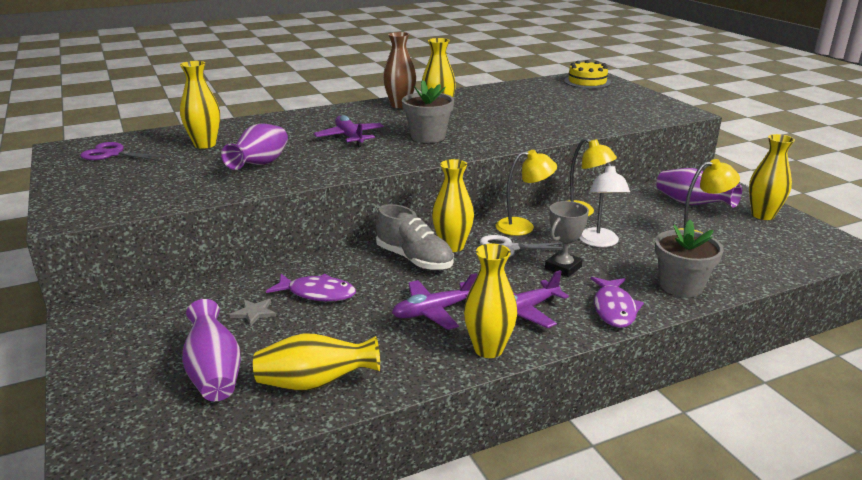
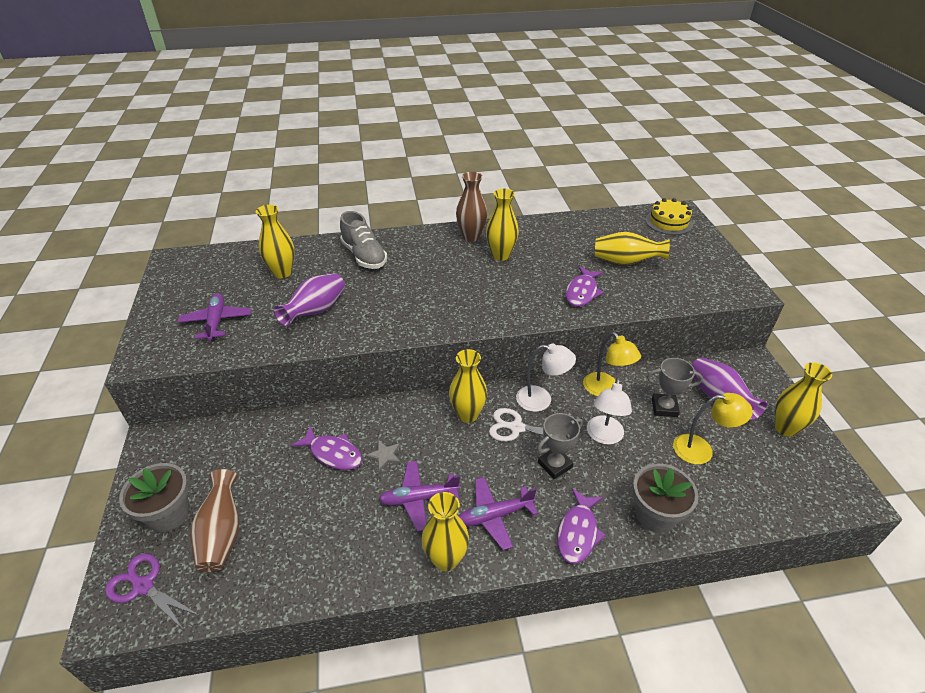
camera: 15 degrees right, 15 degrees up
purple scissors [80,142,170,161] -> purple scissors moved to [105,553,200,631]
purple vase [182,299,241,401] -> brown vase [190,469,239,572]
grey star [230,299,276,327] -> grey star moved to [365,440,401,471]
yellow vase [253,333,380,391] -> yellow vase moved to [595,232,670,265]
purple plane [314,115,384,147] -> purple plane moved to [178,293,251,341]
grey shoe [376,204,454,270] -> grey shoe moved to [340,211,387,269]
grey flower pot [402,80,454,143] -> grey flower pot moved to [119,463,190,532]
yellow lamp [496,150,557,236] -> white lamp [516,343,576,412]
none -> purple fish [565,266,604,307]
none -> grey trophy [647,358,703,417]

